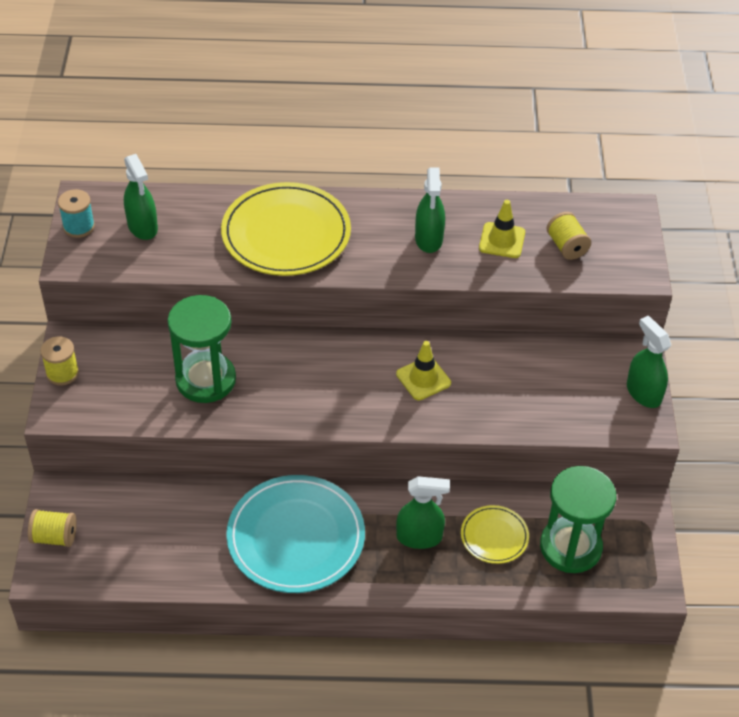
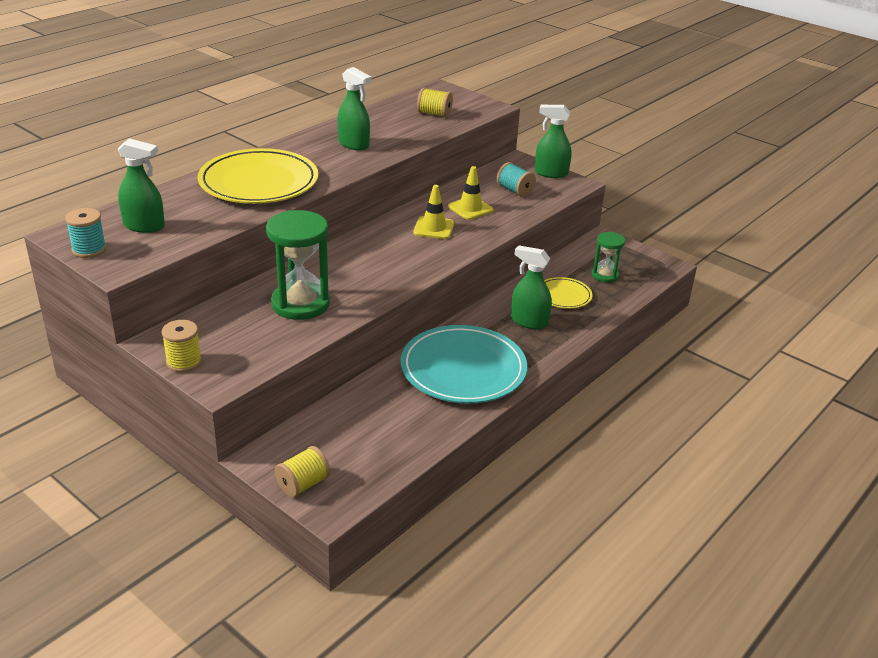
camera: 50 degrees left, 15 degrees down
green spray bottle [396,476,450,549] -> green spray bottle turned 105 degrees counterclockwise [511,245,552,329]
yellow traffic cone [479,200,525,258] -> yellow traffic cone moved to [448,166,494,220]
green hourglass [540,466,616,573] -> green hourglass [592,232,625,283], size x0.55
none -> turquoise spool [497,162,536,197]

